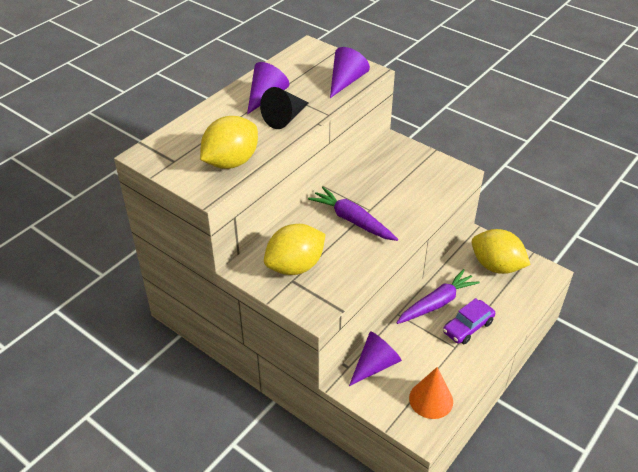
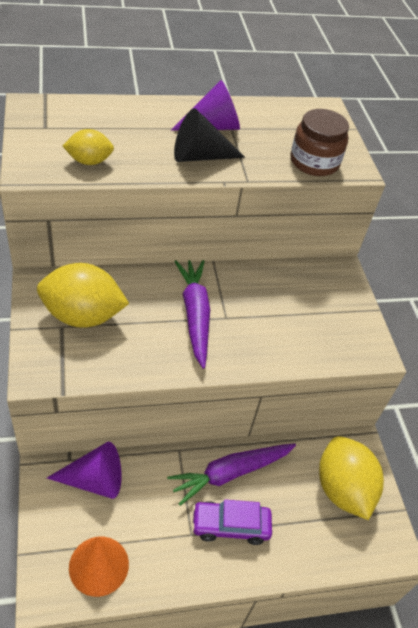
camera: 35 degrees right, 5 degrees up
yellow lemon [200,116,258,169] -> yellow lemon [63,129,114,165], size x0.55
purple cone [330,47,370,98] -> brown jar [290,109,349,176]
purple carrot [396,269,480,324] -> purple carrot turned 150 degrees clockwise [167,443,296,506]

